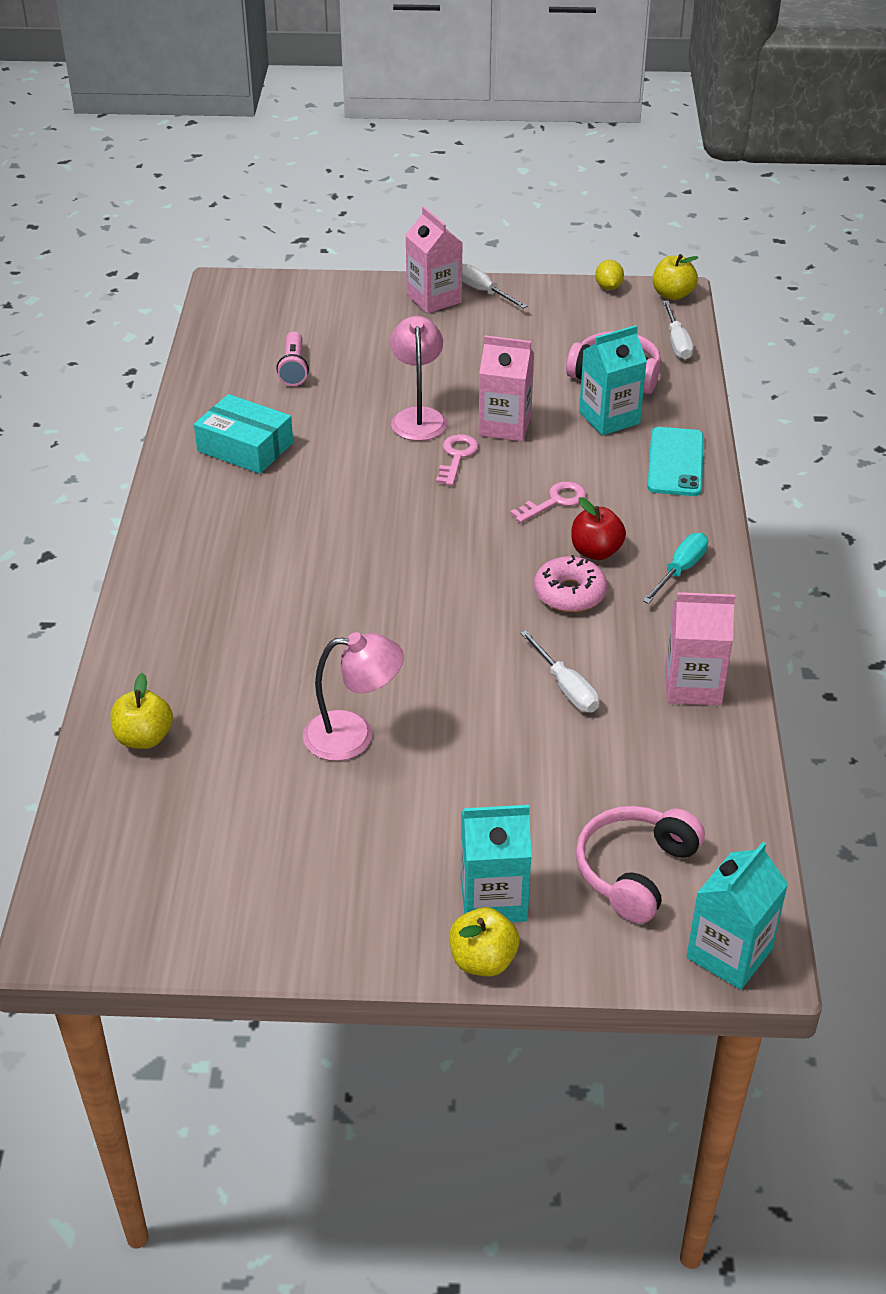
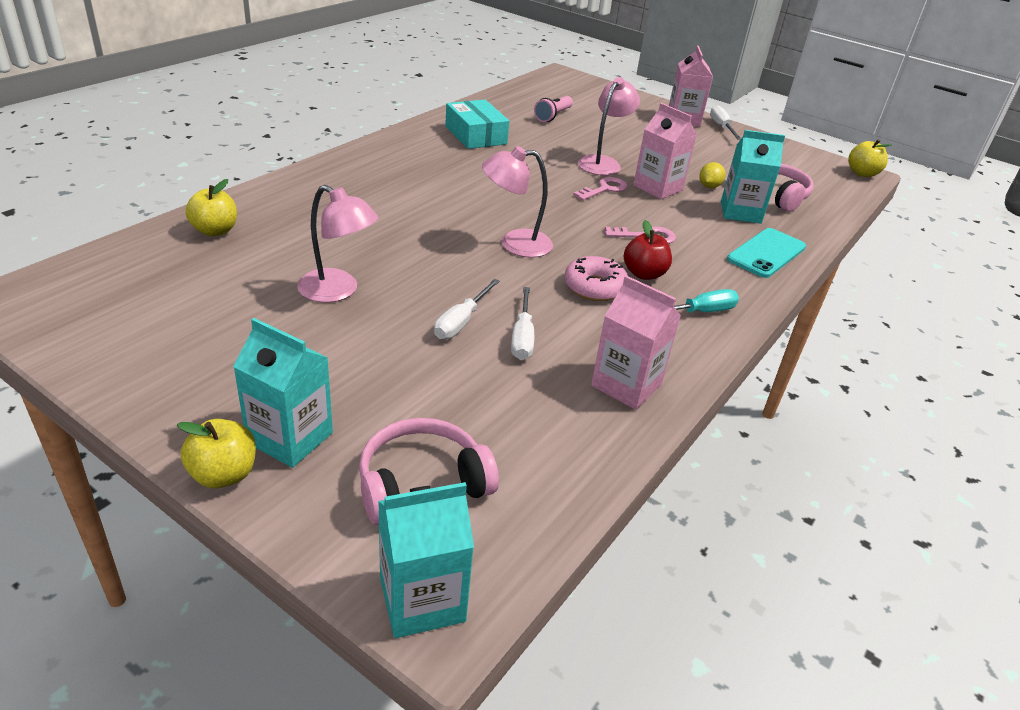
camera: 30 degrees right, 5 degrees down
yellow lemon [595,260,624,290] -> yellow lemon moved to [699,162,725,188]
white screwdriver [663,301,694,360] -> white screwdriver moved to [434,279,500,340]
none -> pink lamp [482,146,553,258]

